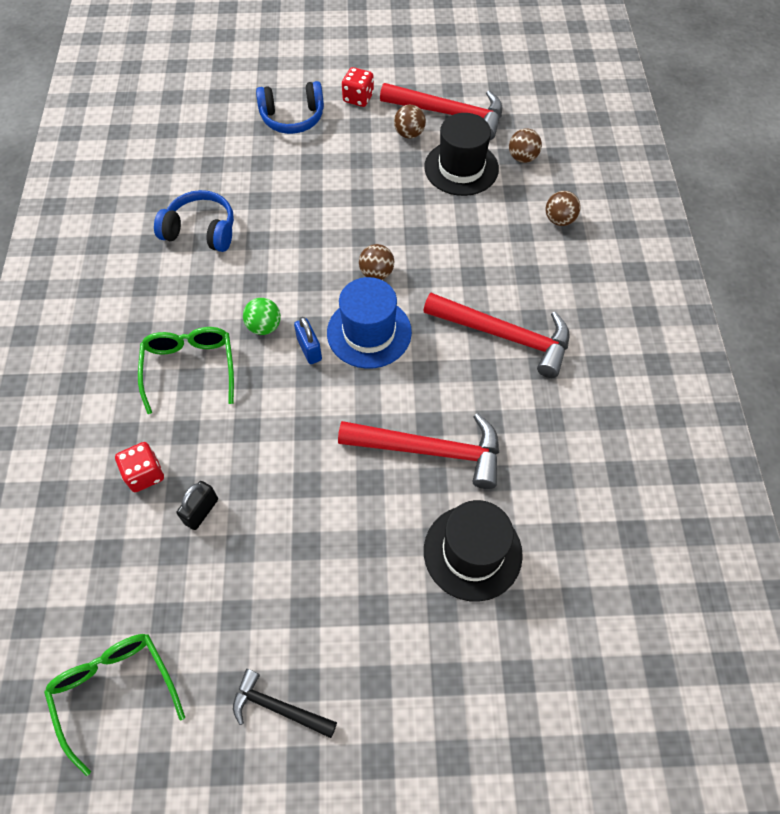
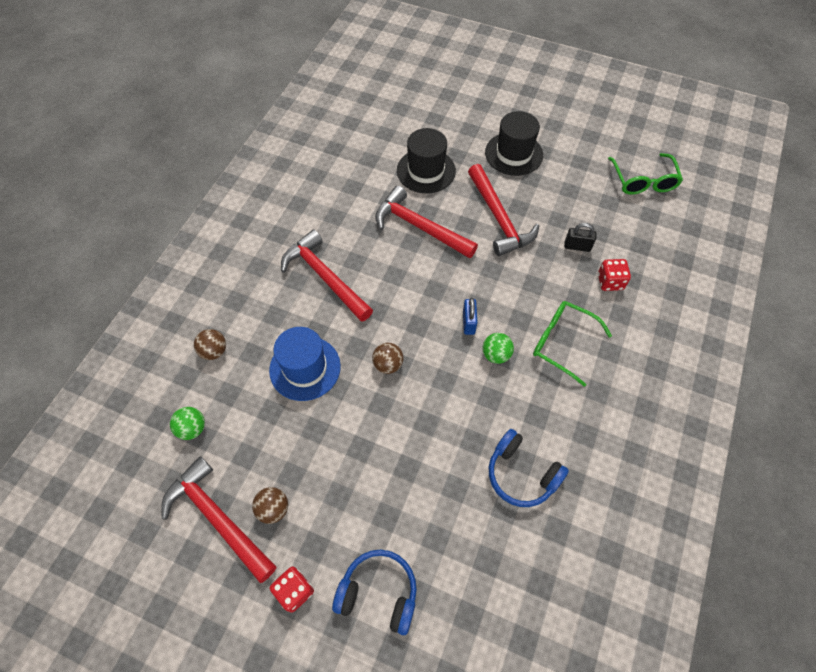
camera: 155 degrees left, 0 degrees up
green glasses [138,327,234,414] -> green glasses turned 105 degrees clockwise [533,301,612,387]
black padlock [177,481,218,530] -> black padlock turned 45 degrees clockwise [564,223,597,252]
black hammer [233,669,337,738] -> none
blue hat [327,277,412,369] -> blue hat moved to [269,327,341,401]
black hat [424,113,499,196] -> black hat moved to [485,111,543,176]
brown ball [509,128,542,163] -> green ball [170,407,205,440]
none -> red hammer [468,164,539,256]

